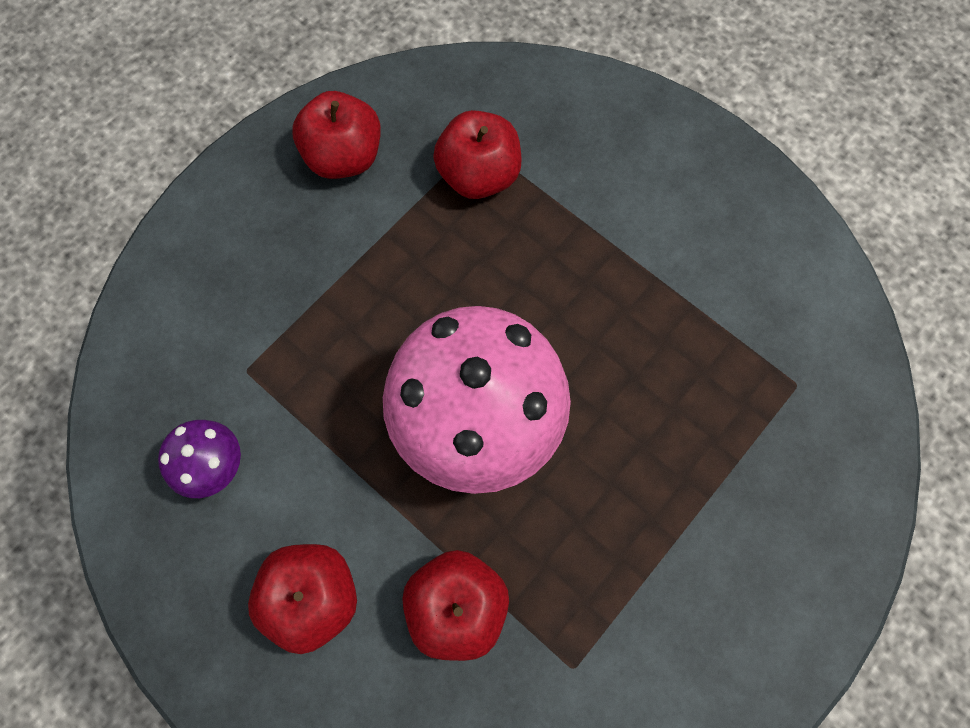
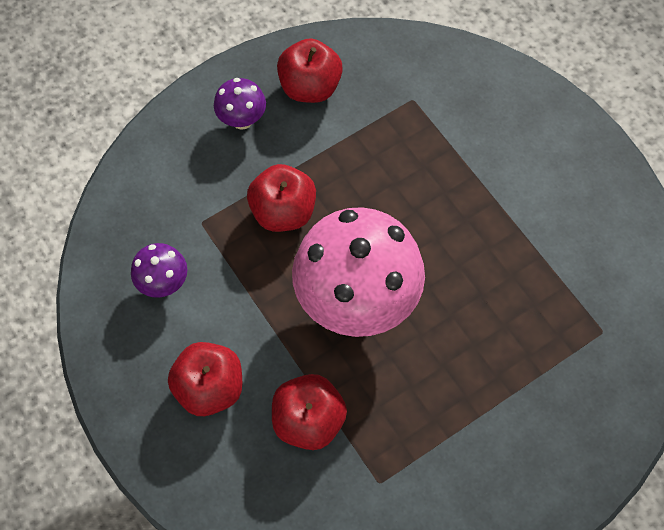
camera: 15 degrees right, 5 degrees down
red apple [433,110,522,199] -> red apple moved to [247,164,316,232]
none -> purple mushroom [214,78,266,130]

